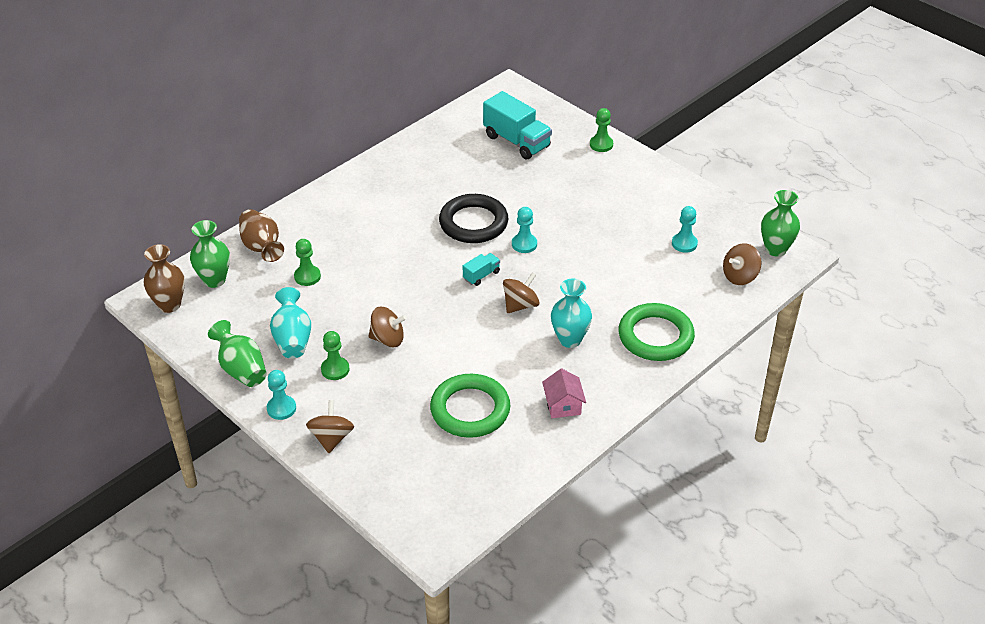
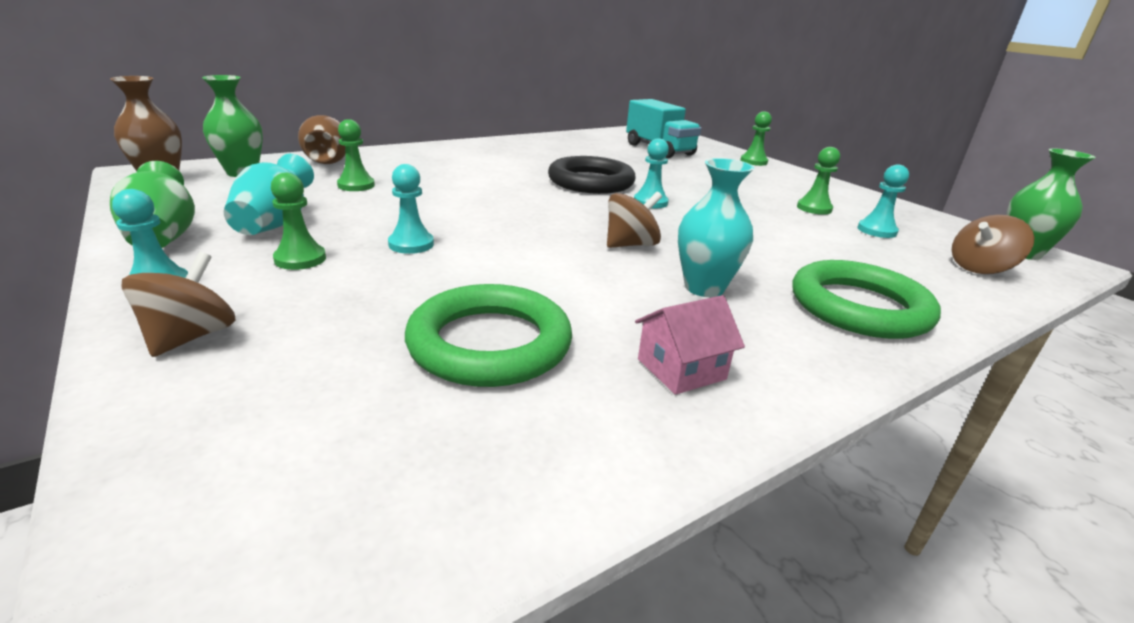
camera: 10 degrees right, 15 degrees down
brown spinning top [369,307,407,347] -> turquoise pawn [388,164,434,254]
turquoise truck [463,253,500,286] -> none
pink house [542,368,586,418] -> pink house turned 60 degrees clockwise [635,295,745,395]
none -> green pawn [797,147,840,215]

